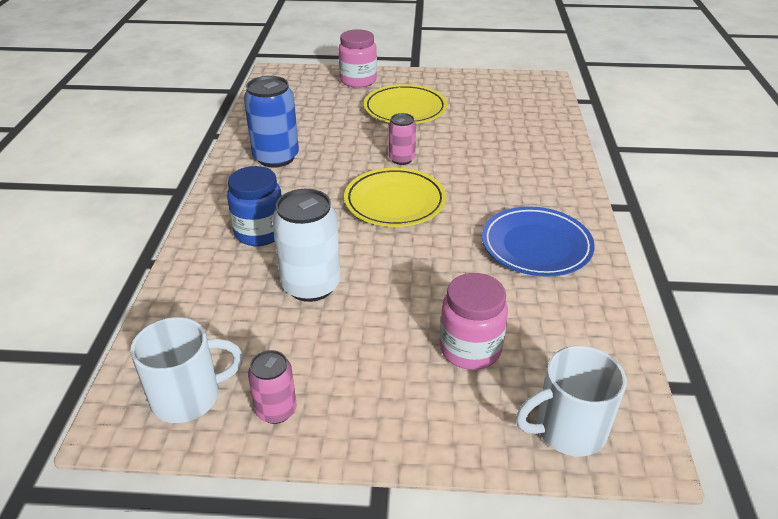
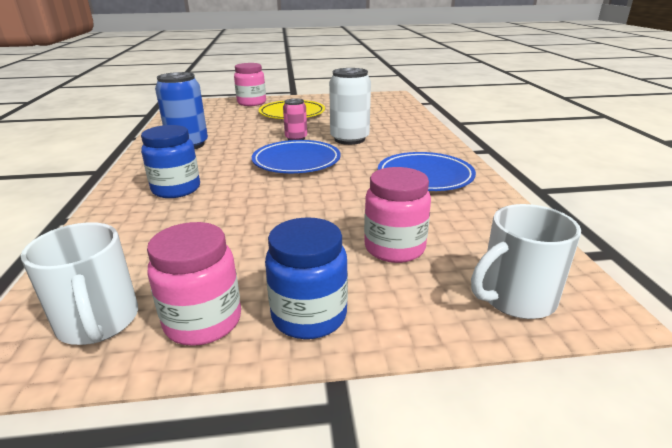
camera: 10 degrees left, 10 degrees down
white mug [130,317,243,423] -> white mug turned 90 degrees clockwise [21,222,138,345]
pink can [248,350,297,424] -> pink jar [147,222,241,346]
white can [272,189,341,302] -> white can moved to [329,68,371,145]
yellow plate [344,168,446,227] -> blue plate [252,140,341,173]
none -> blue jar [265,217,348,339]

